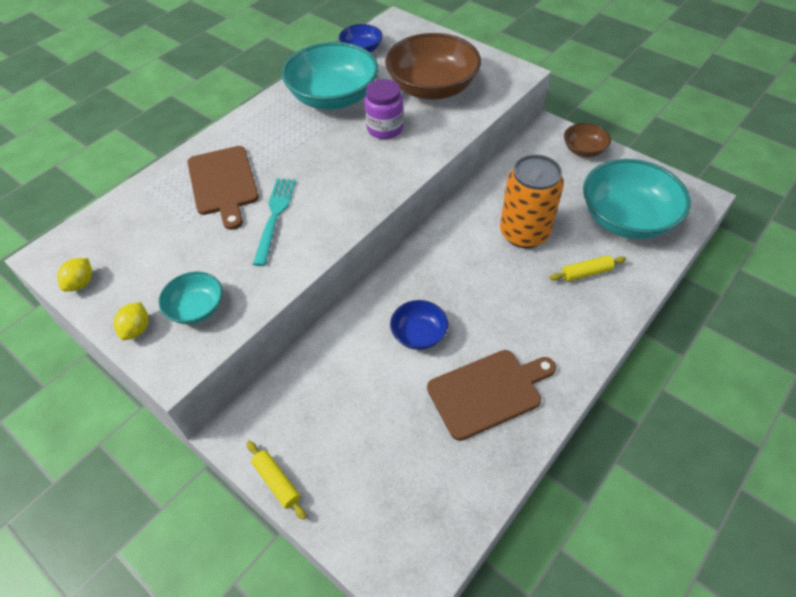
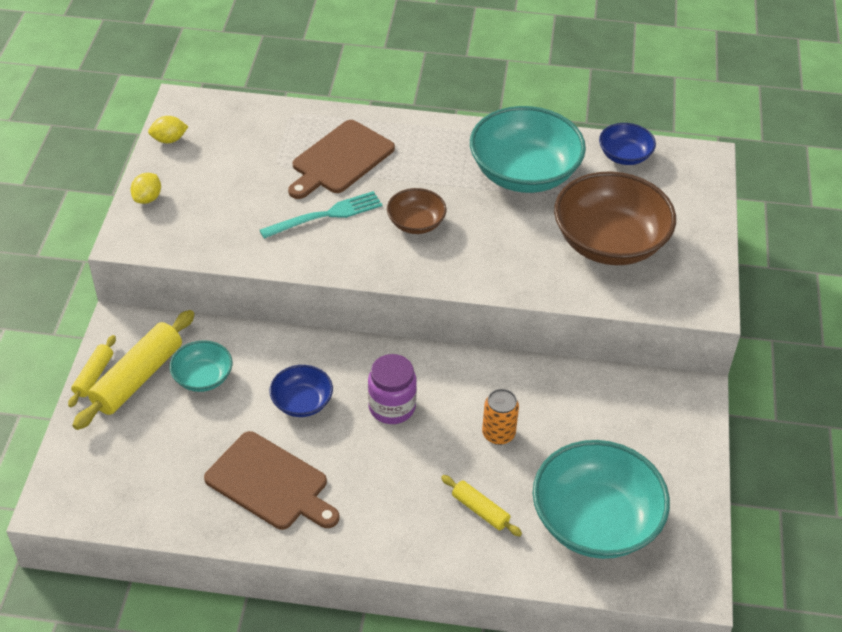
camera: 55 degrees right, 5 degrees down
yellow lemon [114,302,149,340] -> yellow lemon turned 45 degrees counterclockwise [130,173,161,204]
turquoise bowl [159,272,223,324] -> turquoise bowl moved to [170,340,232,392]
purple jar [364,79,404,139] -> purple jar moved to [368,354,417,424]
orange can [500,154,564,248] -> orange can [482,389,519,445], size x0.53
brown bowl [564,123,611,157] -> brown bowl moved to [387,188,446,234]
none -> yellow rolling pin [72,310,195,430]

